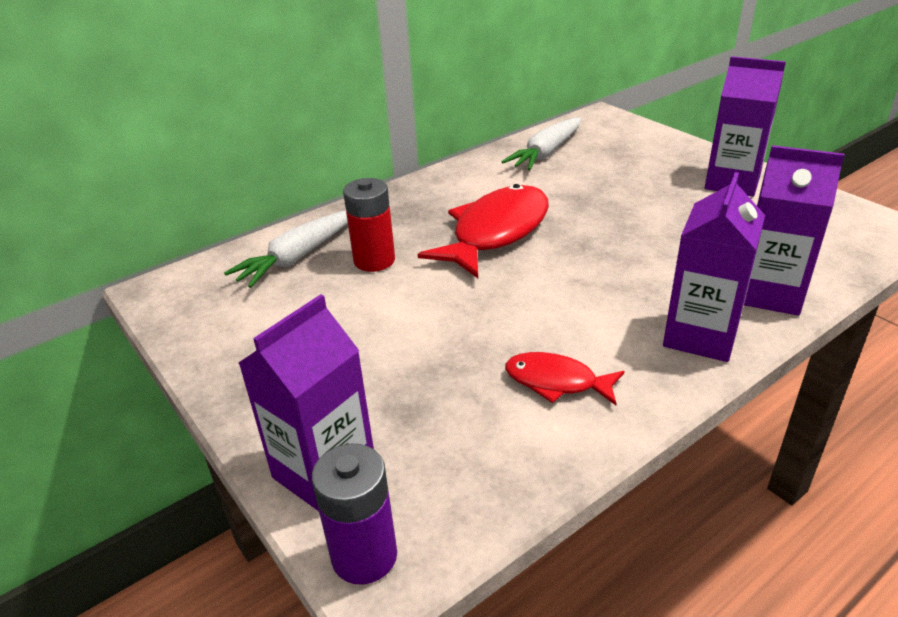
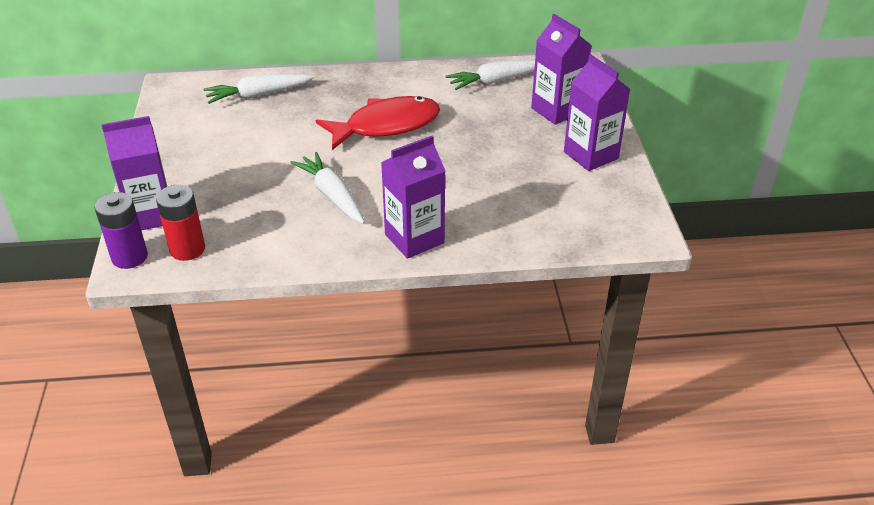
camera: 30 degrees right, 5 degrees up
red battery [343,178,395,272] -> red battery moved to [156,185,205,261]
red fish [505,352,625,405] -> none
purple carton [744,145,845,316] -> purple carton moved to [531,14,592,125]
none -> white carrot [290,152,365,224]

